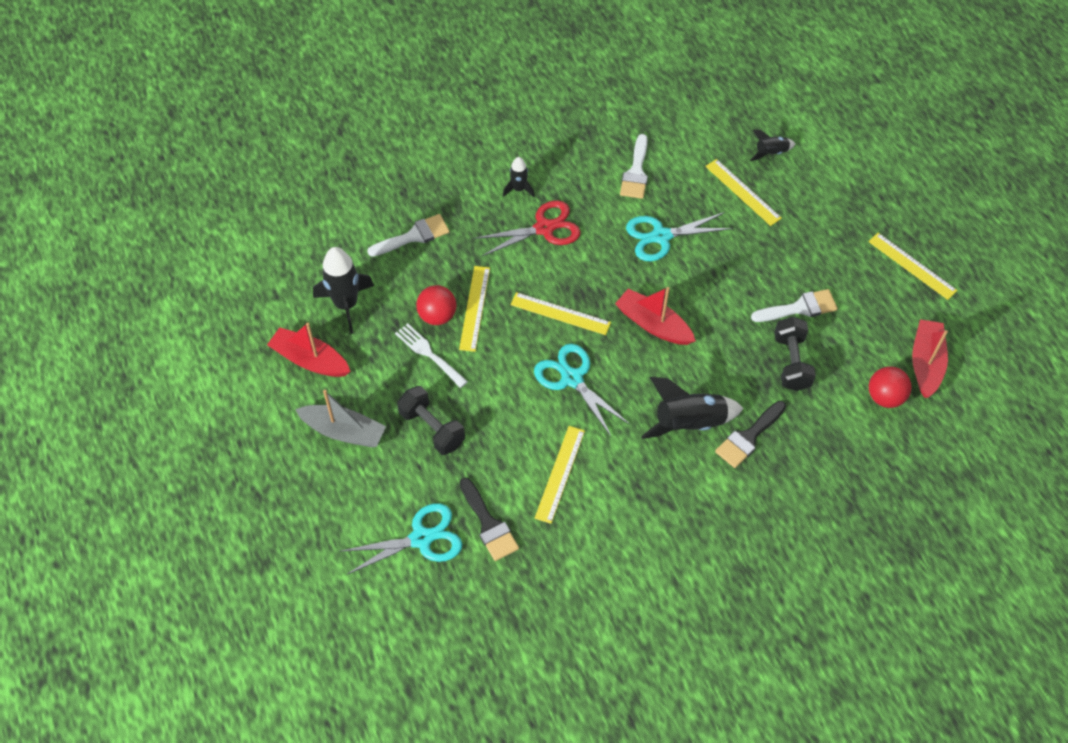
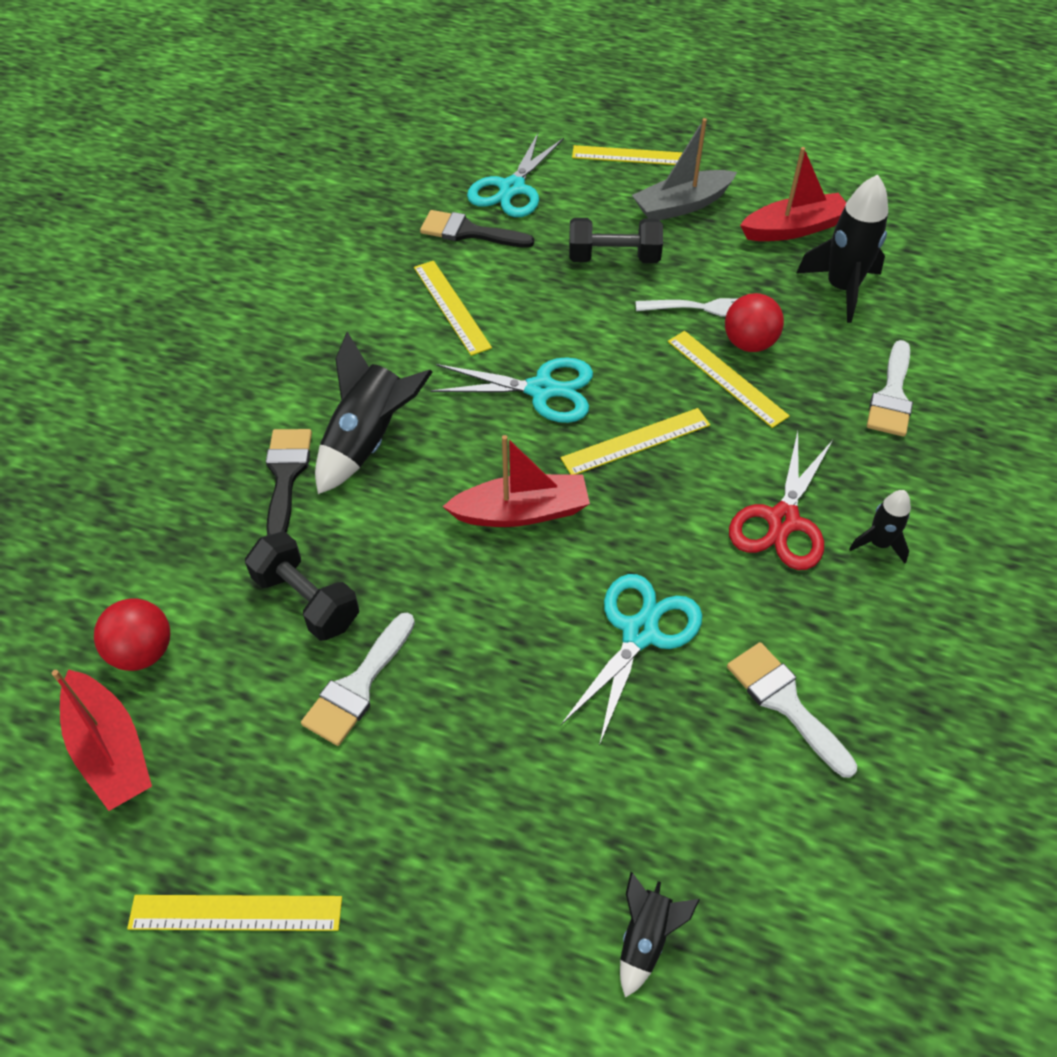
camera: 135 degrees right, 5 degrees down
yellow ruler [705,159,782,226] -> yellow ruler moved to [572,145,697,167]

